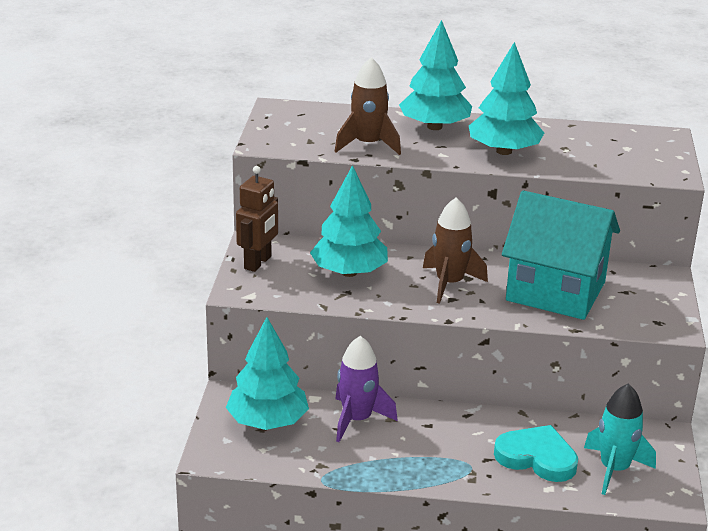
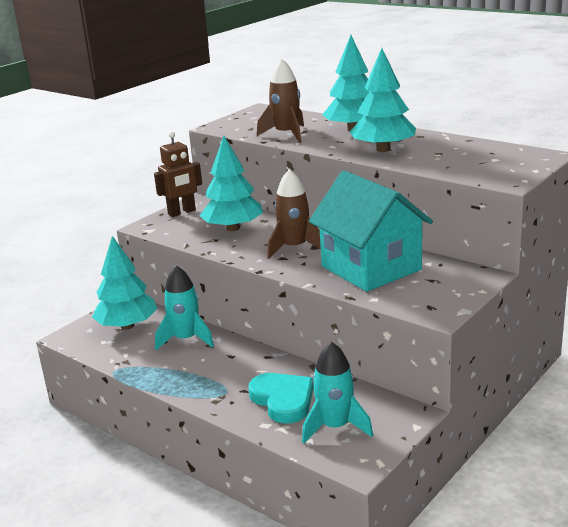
camera: 35 degrees right, 5 degrees down
purple rocket [335,336,398,442] -> turquoise rocket [155,265,214,350]

